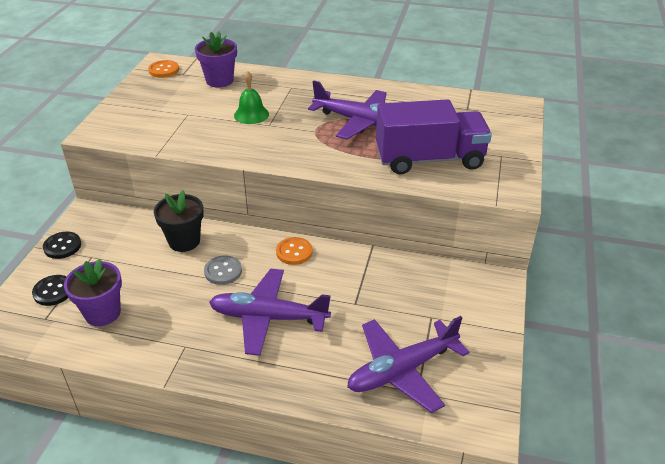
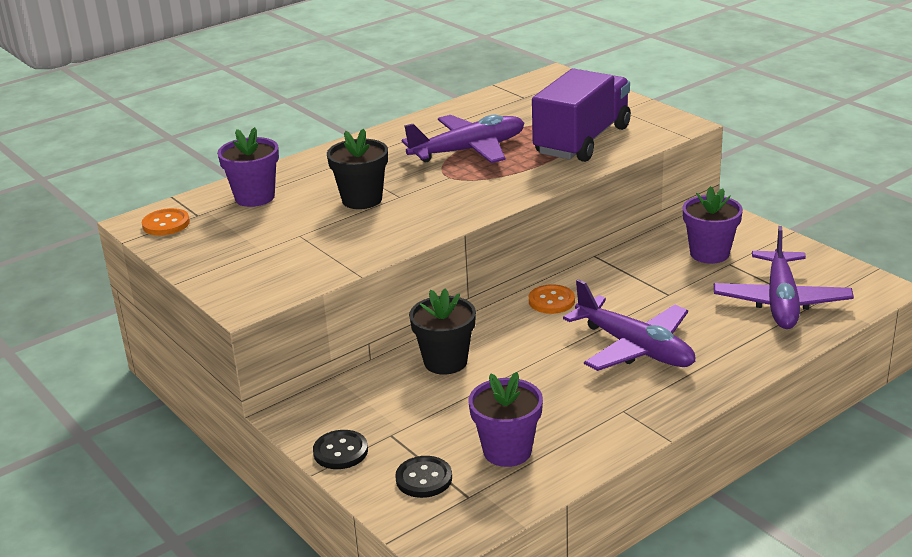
camera: 50 degrees left, 10 degrees down
grey button [204,256,242,285] -> none
purple plane [209,269,331,356] -> purple plane turned 90 degrees counterclockwise [563,279,695,371]
green bell [234,71,269,124] -> black flower pot [327,129,388,209]
none -> purple flower pot [683,186,743,264]

